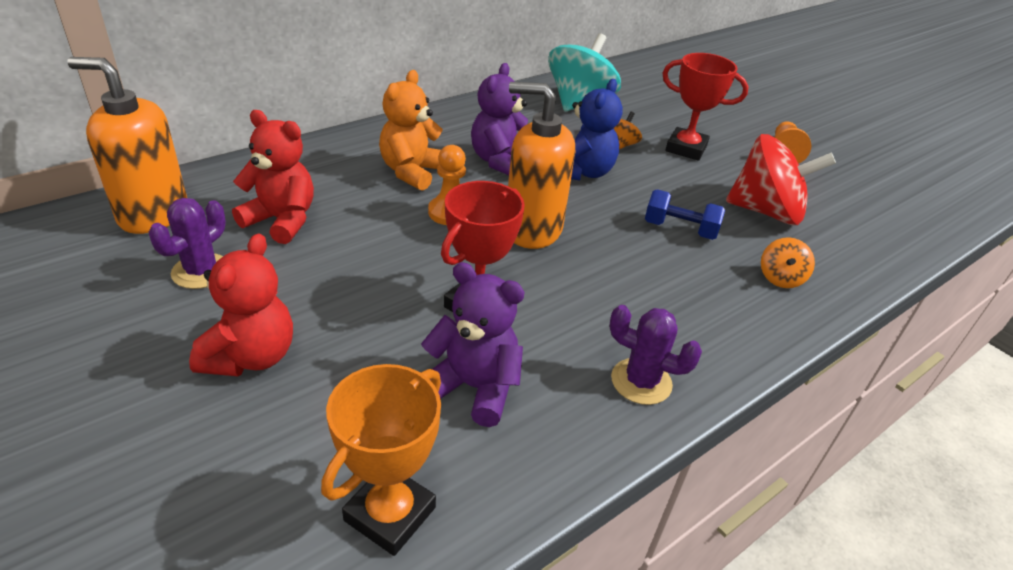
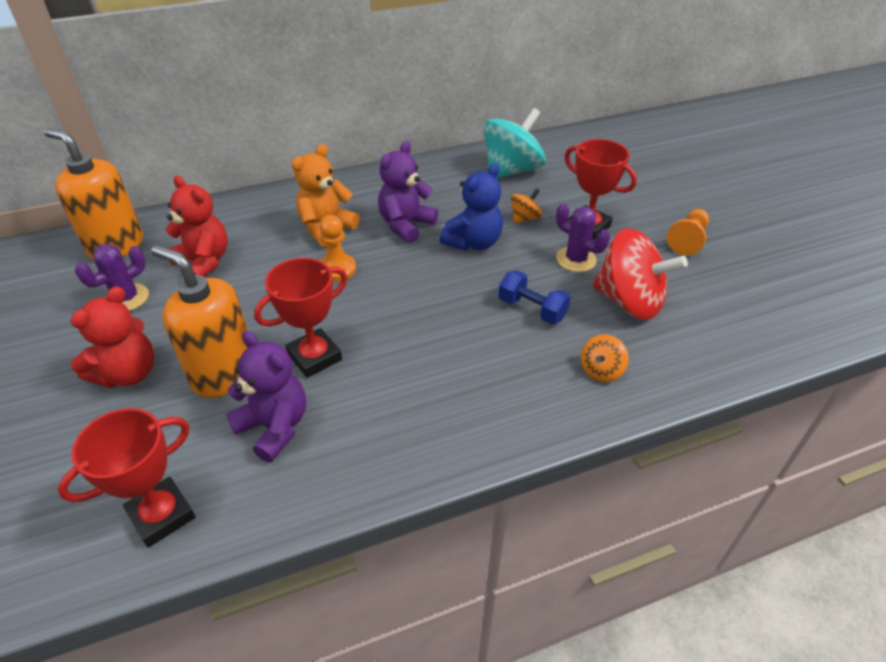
camera: 20 degrees right, 5 degrees up
orange trophy [321,364,441,556] -> red trophy [58,408,196,548]
orange soap dispenser [508,82,575,249] -> orange soap dispenser moved to [151,245,248,398]
purple cactus [609,305,702,405] -> purple cactus moved to [556,203,610,272]

